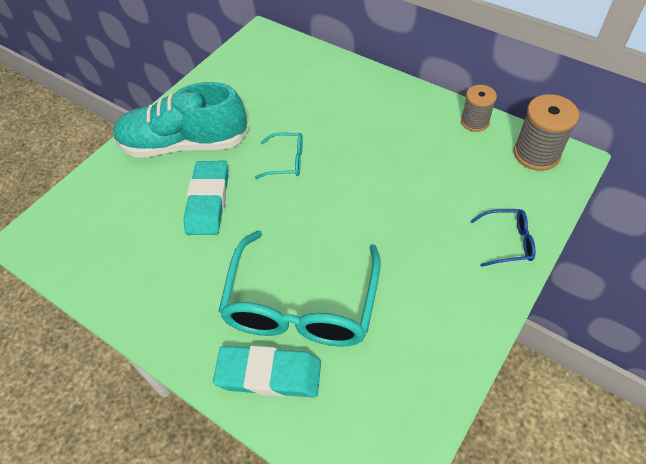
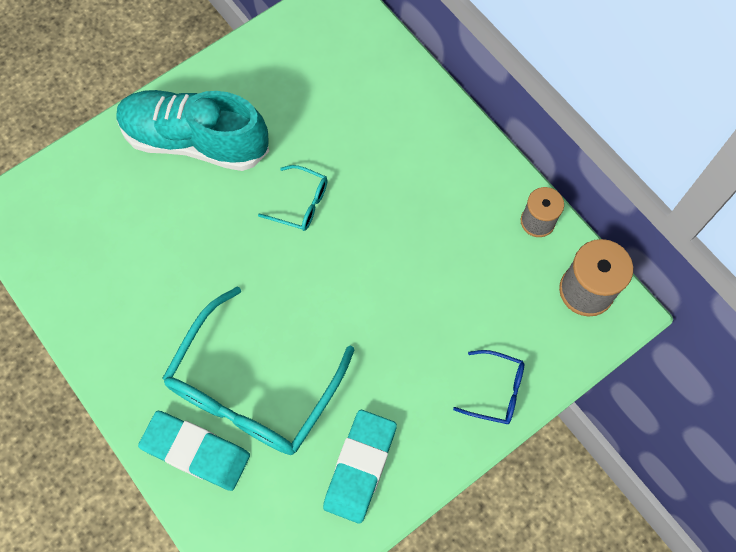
camera: 15 degrees right, 15 degrees up
turquoise eraser [184,161,228,235] -> turquoise eraser moved to [323,410,397,524]

